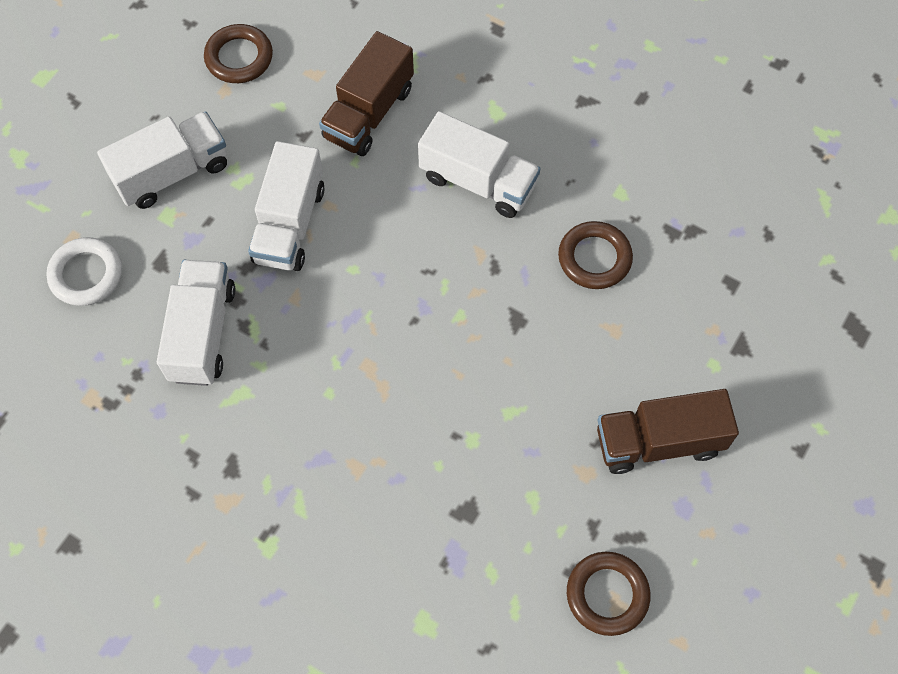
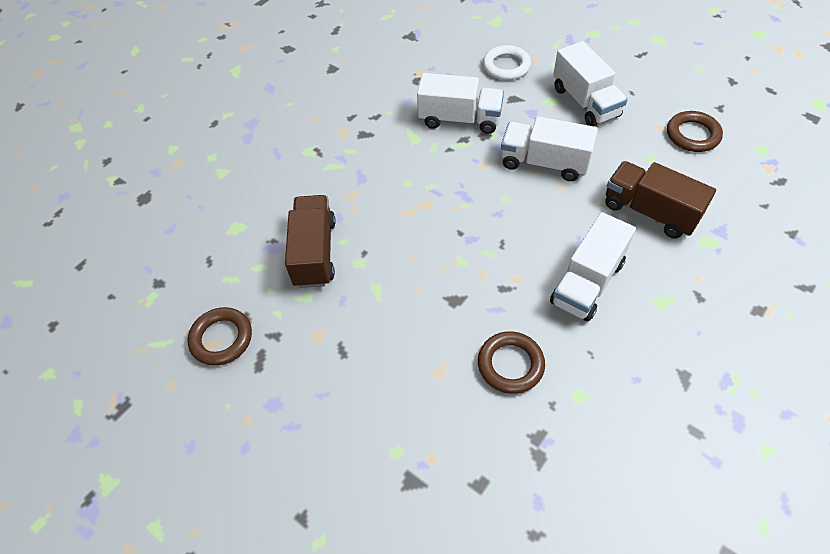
camera: 100 degrees right, 10 degrees down
brown truck [597,389,739,474] -> brown truck moved to [285,195,336,288]

